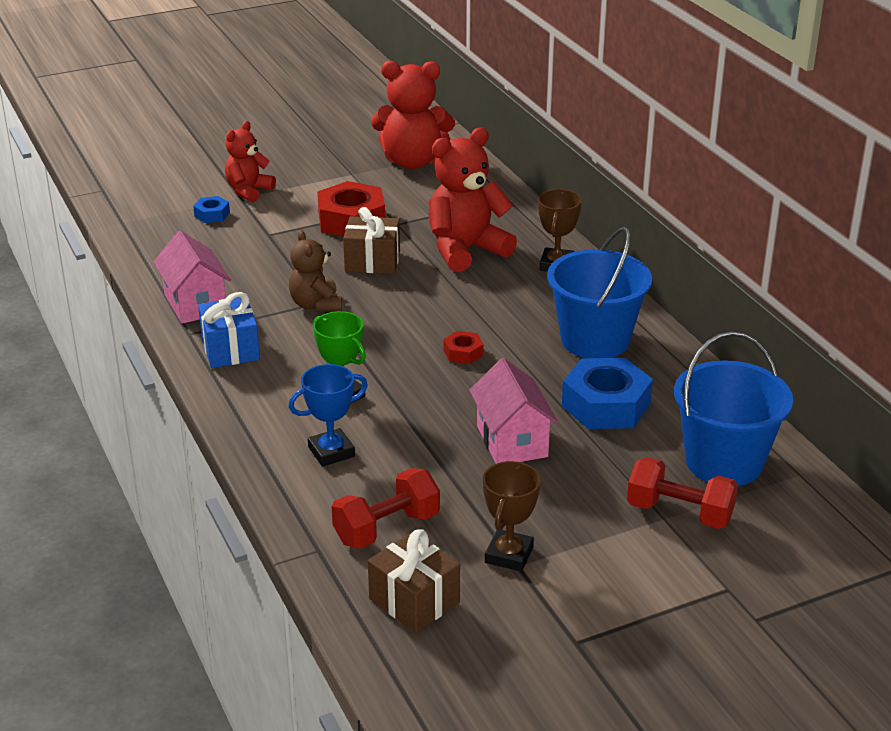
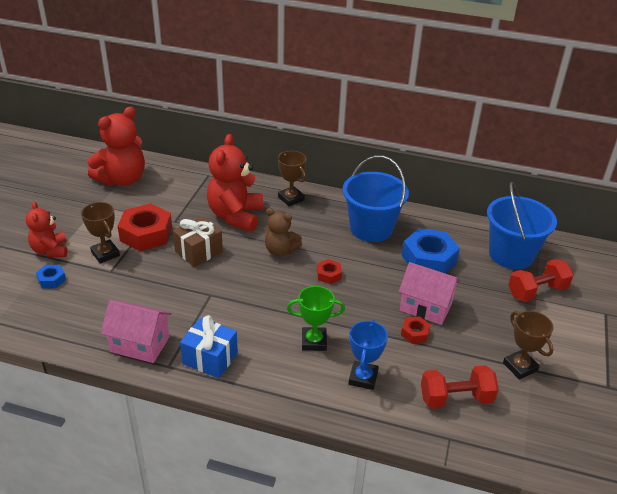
camera: 50 degrees left, 5 degrees up
brown teddy bear [289,230,342,312] -> brown teddy bear moved to [264,208,302,257]
red dumbbell [332,468,440,549] -> red dumbbell turned 75 degrees clockwise [421,365,499,409]
brown gift [368,529,460,633] -> none
none -> brown trophy [81,202,120,264]
none -> red nut [401,316,431,344]

